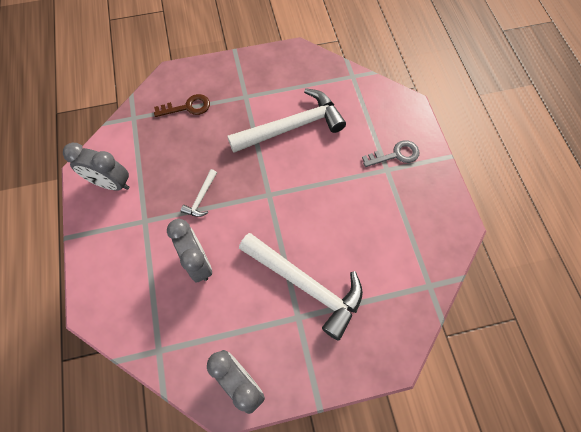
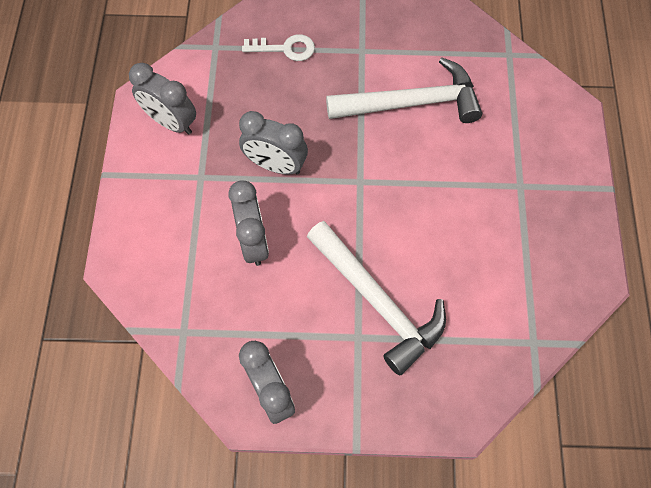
camera: 15 degrees right, 0 degrees up
brown key [154,94,210,117] -> white key [242,34,315,61]
white hammer [181,169,217,217] -> grey clock [239,111,308,175]
grey key [362,140,419,167] -> none

